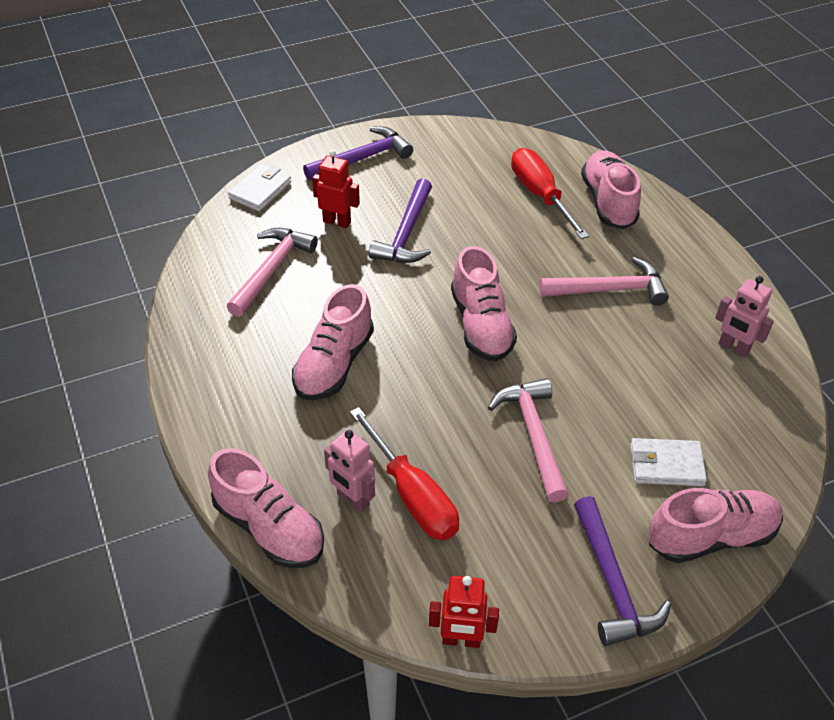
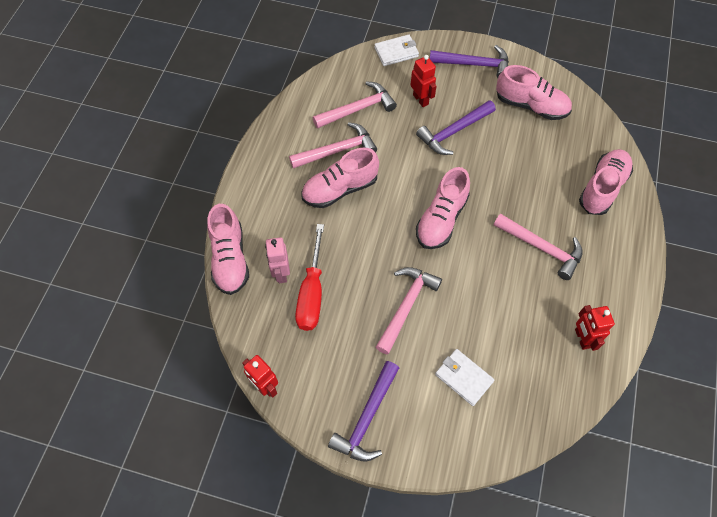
camera: 40 degrees right, 15 degrees up
red screwdriver [511,148,589,239] -> none
pink shoe [648,488,783,563] -> pink shoe moved to [496,65,572,120]
pink robot [715,276,774,358] -> red robot [575,305,615,351]
none -> pink hammer [289,122,377,169]

